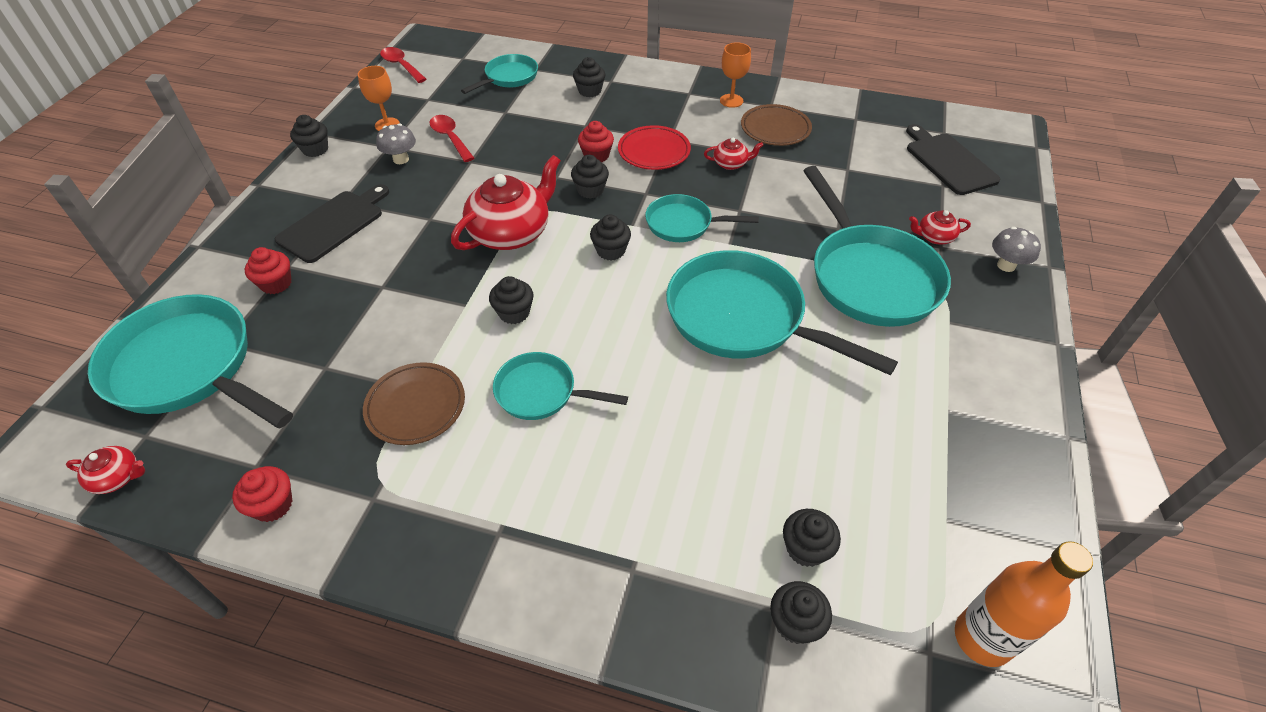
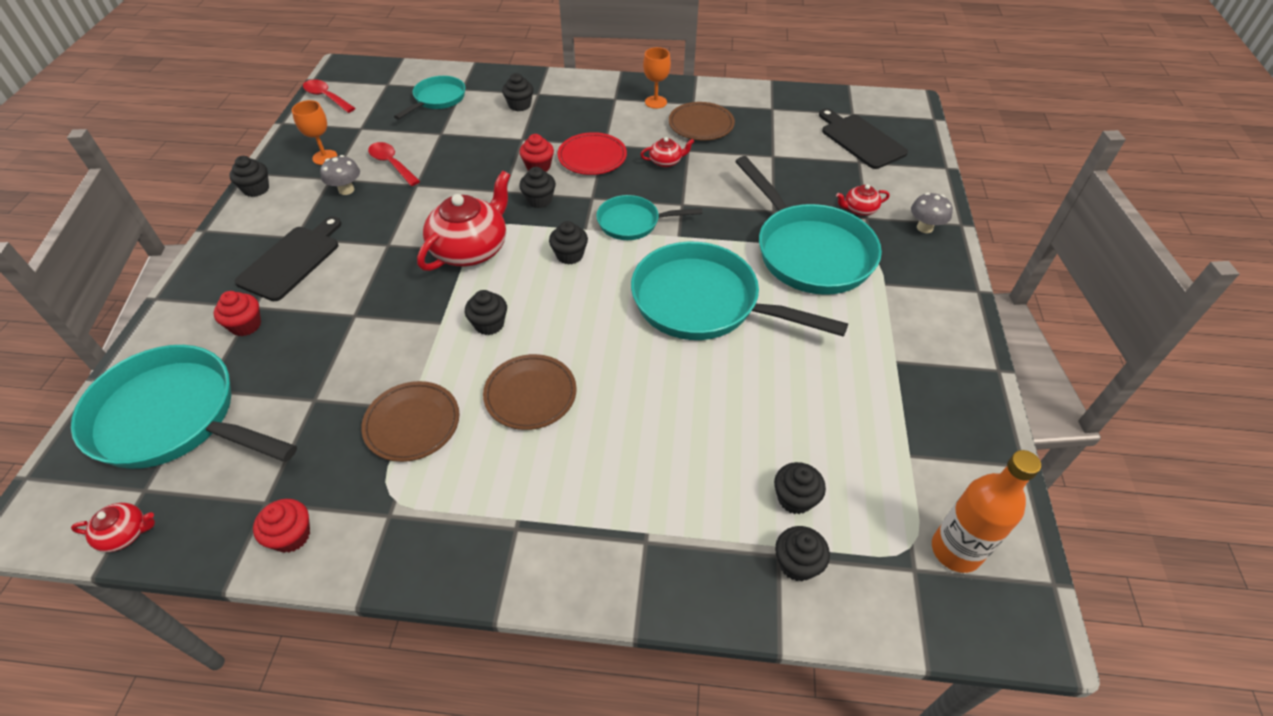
camera: 10 degrees left, 0 degrees up
turquoise pan [493,352,628,420] -> brown plate [483,354,577,430]

